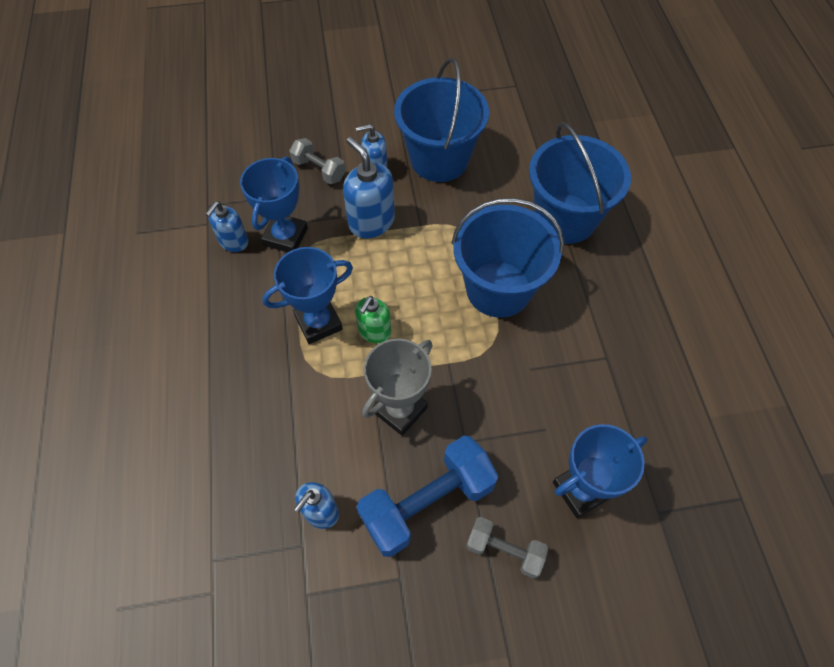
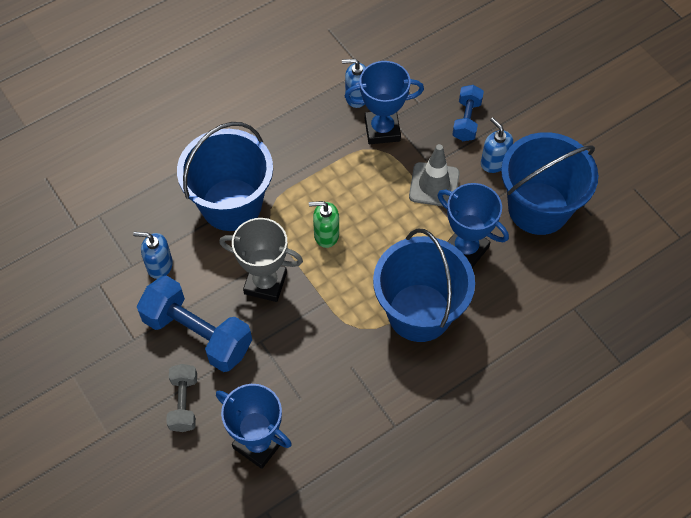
camera: 65 degrees right, 0 degrees up
blue trophy [262,247,353,344] -> blue trophy moved to [438,183,509,268]
grey dumbbell [289,138,346,184] -> blue dumbbell [452,85,484,141]
blue soap dispenser [343,137,395,238] -> grey traffic cone [409,144,460,207]
blue bucket [529,122,631,244] -> blue bucket moved to [177,122,273,231]

